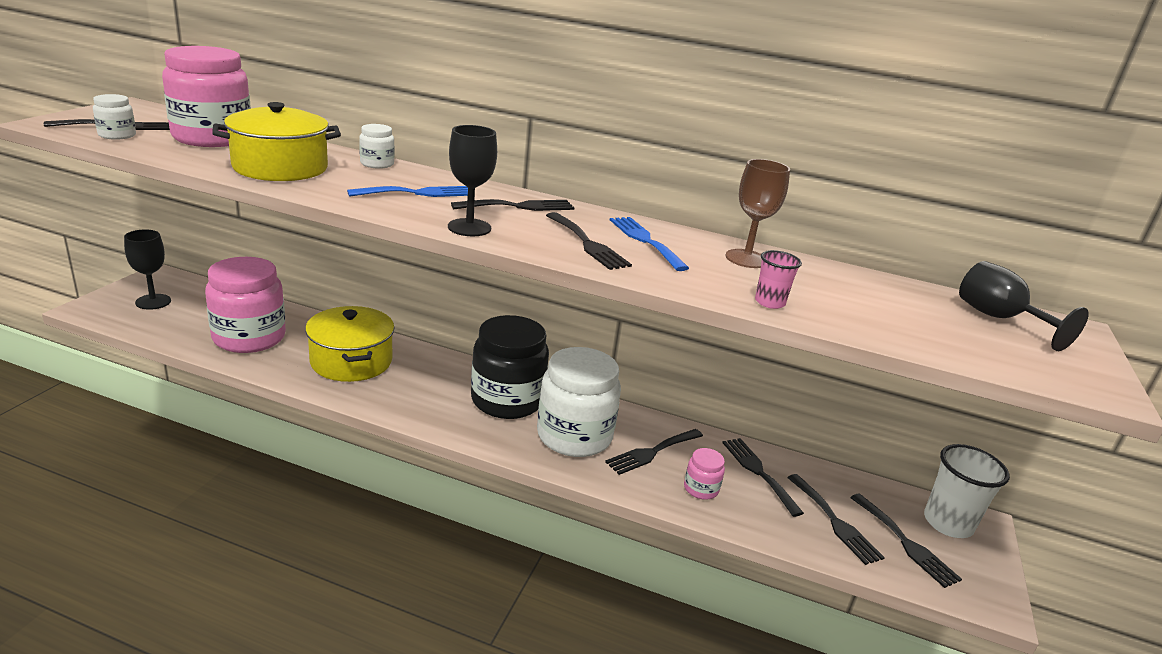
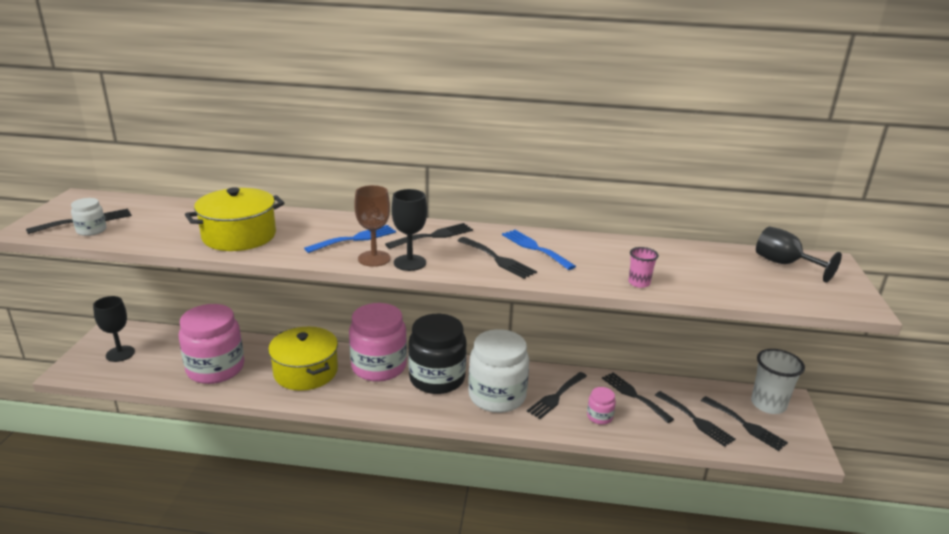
camera: 10 degrees left, 0 degrees up
pink jar [162,46,251,147] -> pink jar moved to [349,303,407,382]
white jar [359,124,395,169] -> none
brown goblet [725,159,790,268] -> brown goblet moved to [354,185,391,267]

